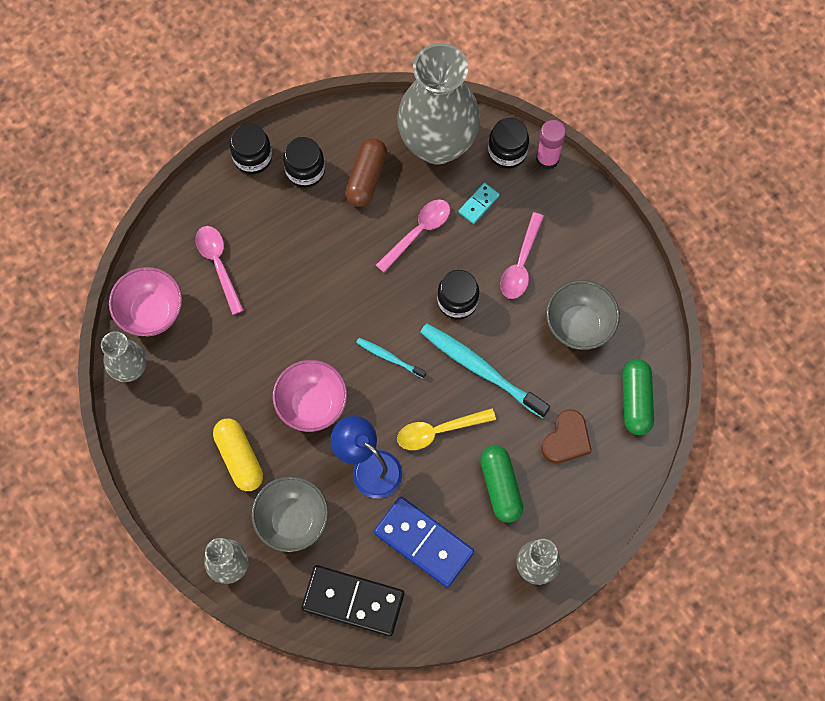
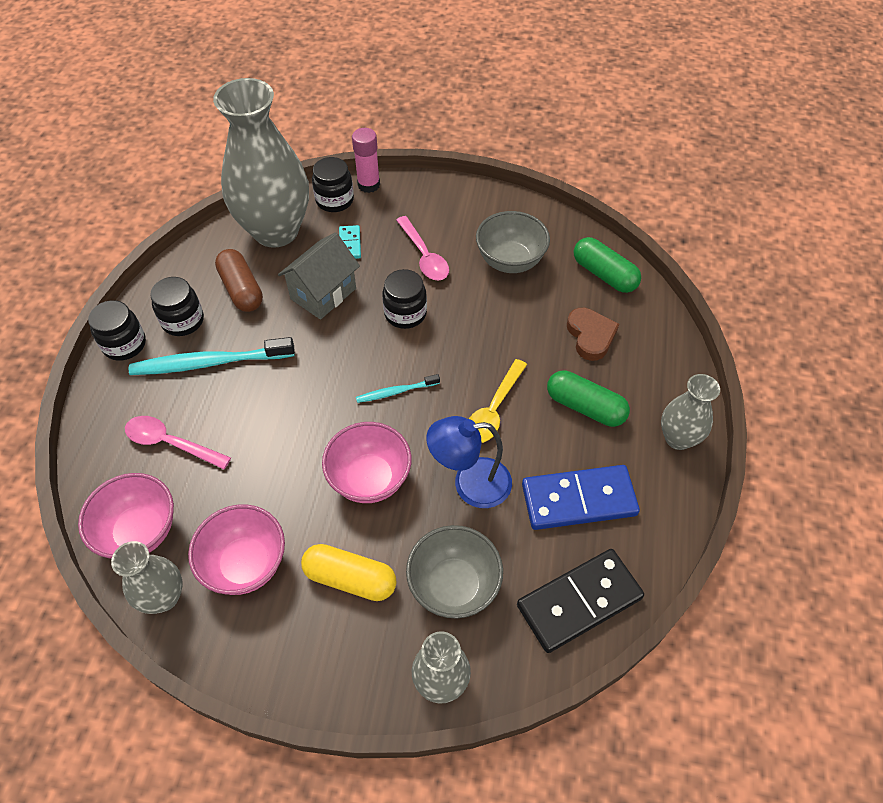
camera: 45 degrees left, 15 degrees down
pink spoon [376,200,450,273] -> grey house [278,232,360,320]
turquoise toothbrush [420,323,550,418] -> turquoise toothbrush moved to [129,337,295,375]
none -> pink bowl [188,504,285,595]

